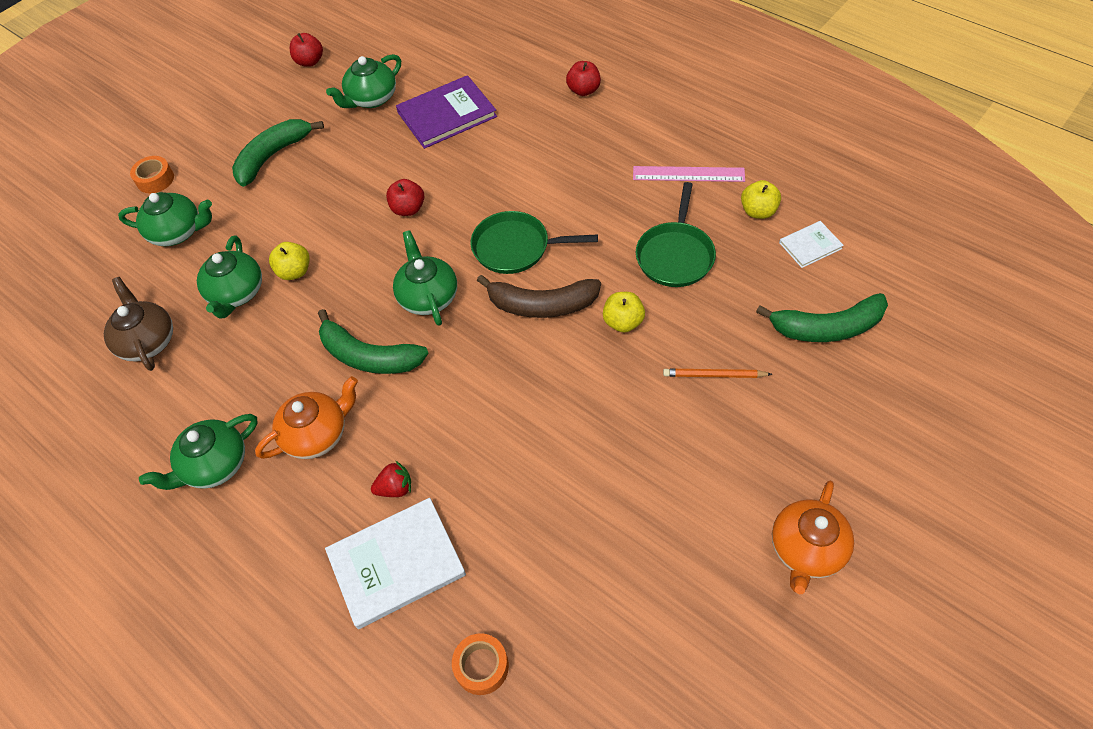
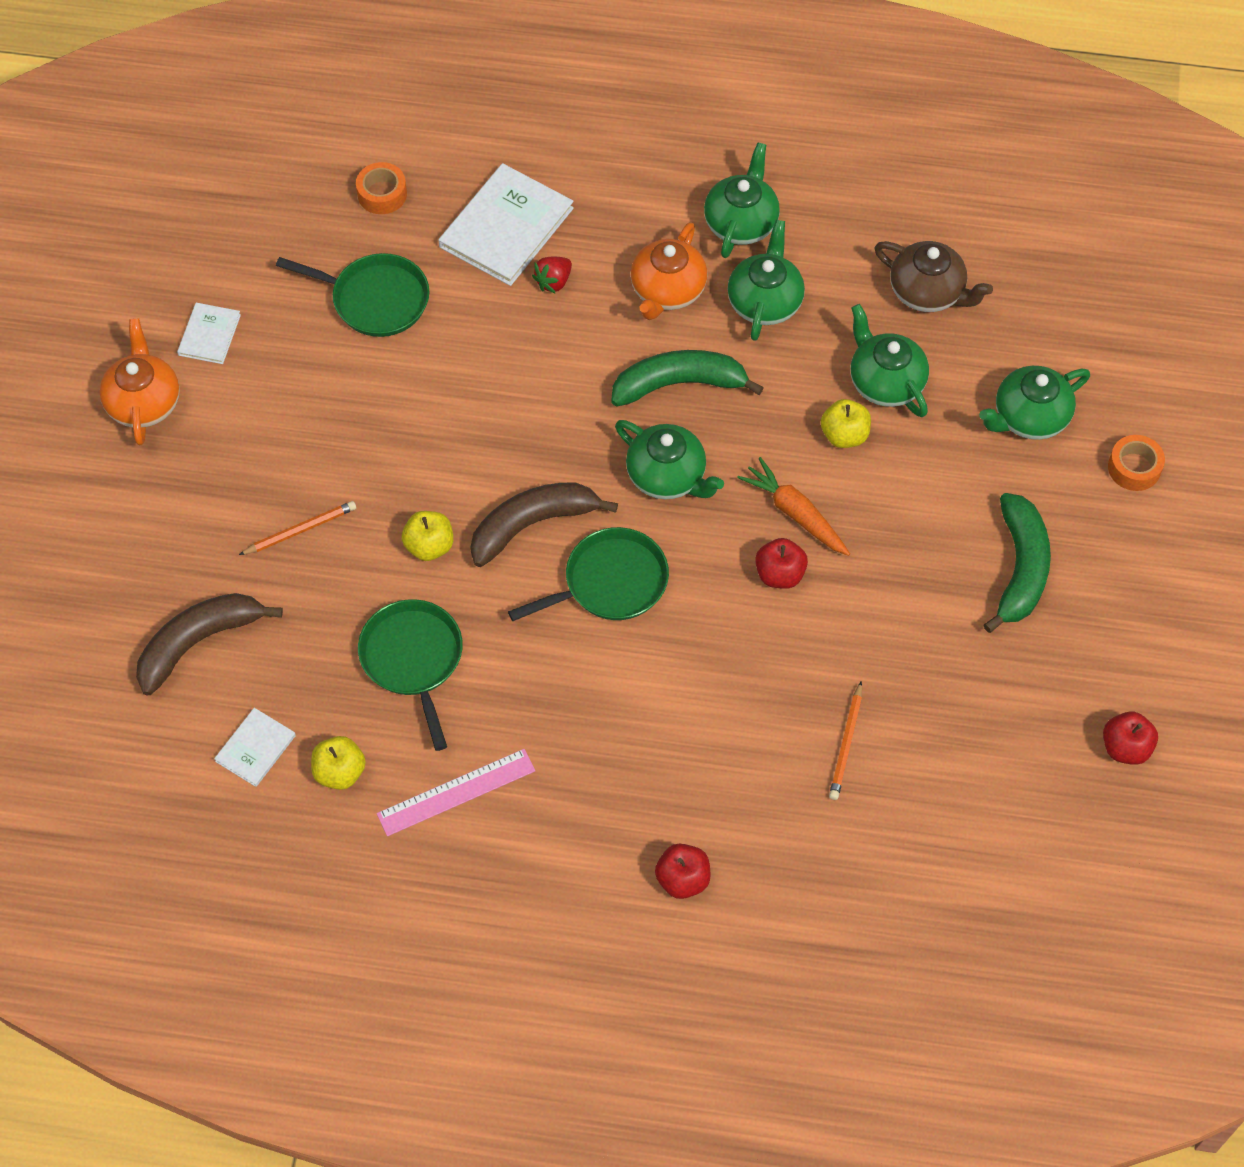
camera: 145 degrees right, 5 degrees up
green teapot [326,54,401,108] -> green teapot moved to [727,220,805,341]
purple book [396,75,497,149] -> orange pencil [829,681,862,800]
green banana [756,293,888,342] -> brown banana [136,593,283,695]
none -> white book [177,303,241,364]
none -> green pan [276,253,429,337]
none -> orange carrot [737,457,850,556]

